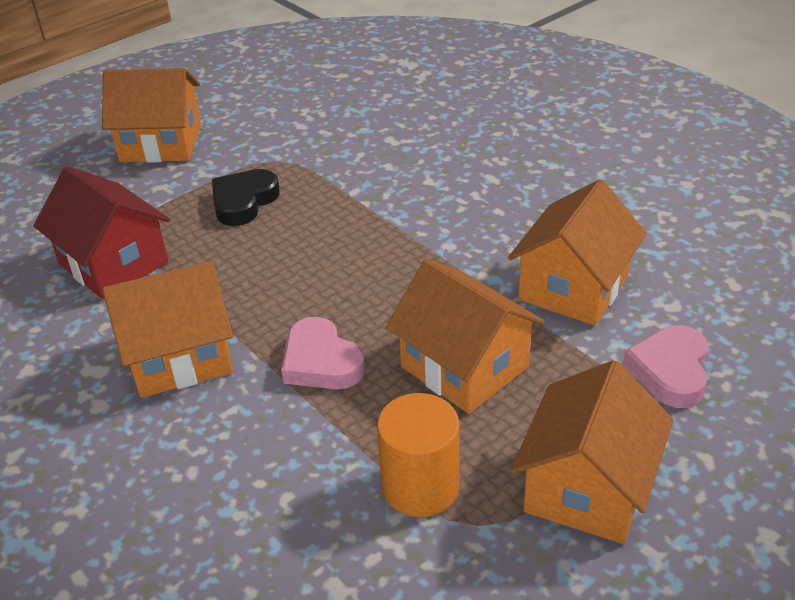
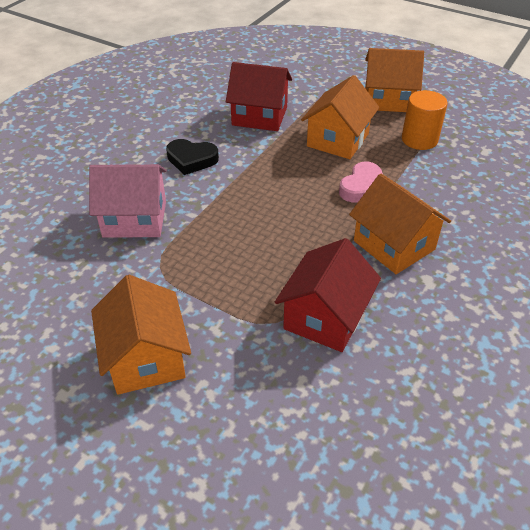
camera: 110 degrees left, 5 degrees up
black heart [212,169,280,226] -> black heart moved to [166,139,219,175]
orange house [508,179,647,326] -> red house [226,62,292,131]
pink heart [623,325,708,408] -> none
none -> pink house [89,164,167,238]

